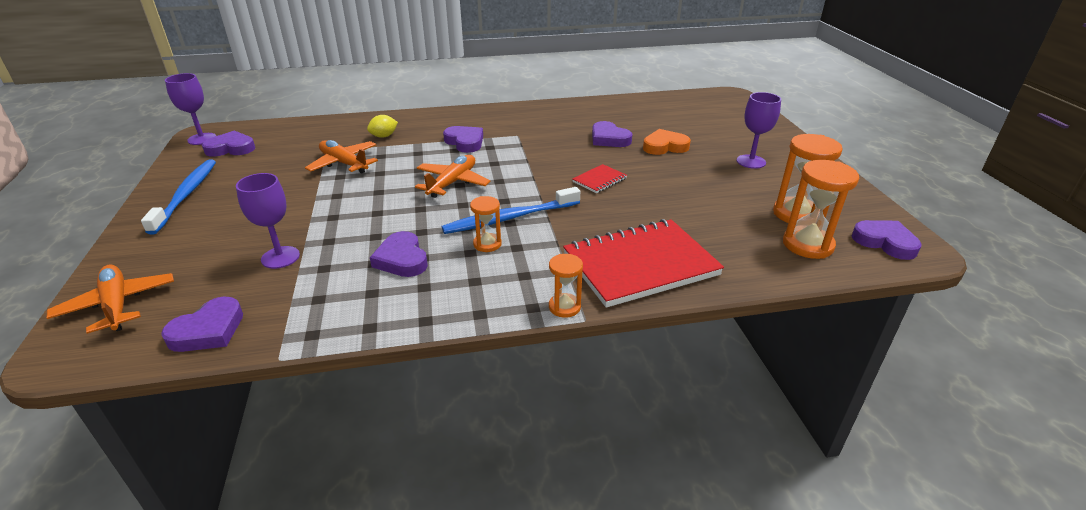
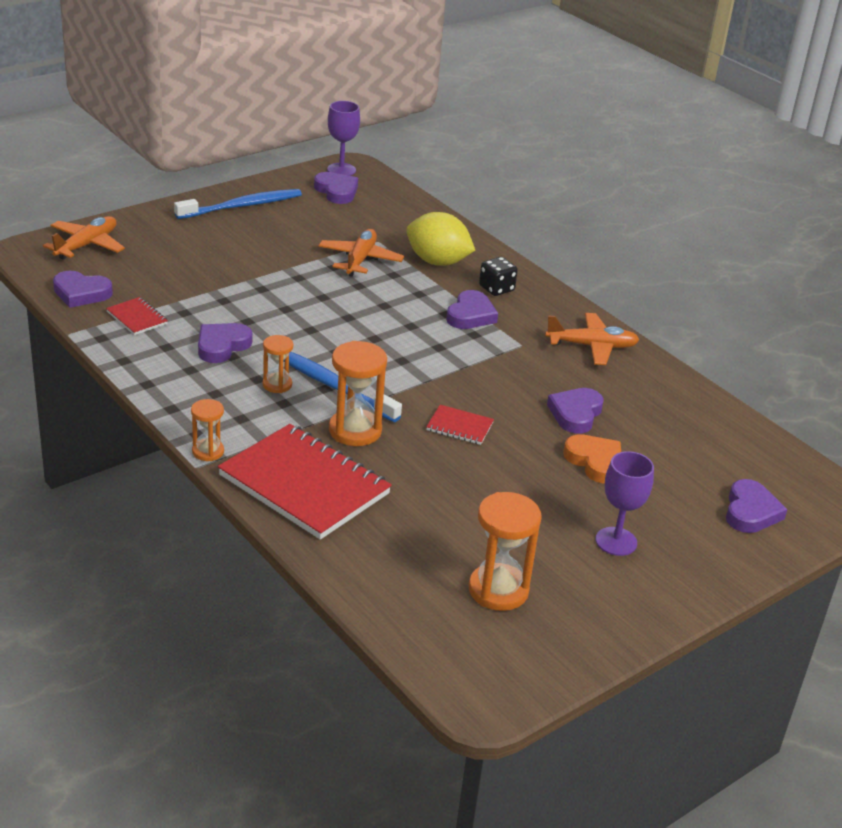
camera: 60 degrees right, 0 degrees up
purple goblet [236,173,300,269] -> none
yellow lemon [367,115,398,138] -> yellow lemon [406,212,475,266], size x1.95
orange plane [415,155,490,198] -> orange plane moved to [545,313,639,365]
orange hourglass [783,160,859,259] -> orange hourglass moved to [329,341,387,446]
purple heart [852,220,922,260] -> purple heart moved to [726,479,787,533]
none -> red notebook [106,297,168,335]
none -> black dice [479,257,518,296]

